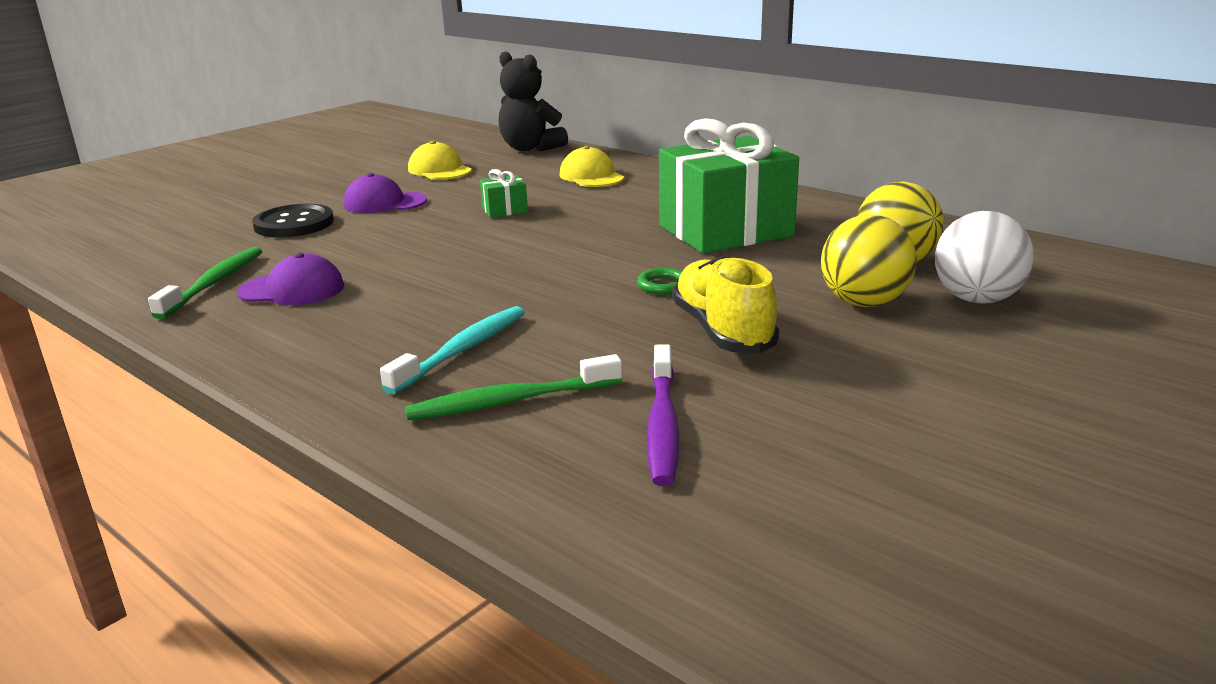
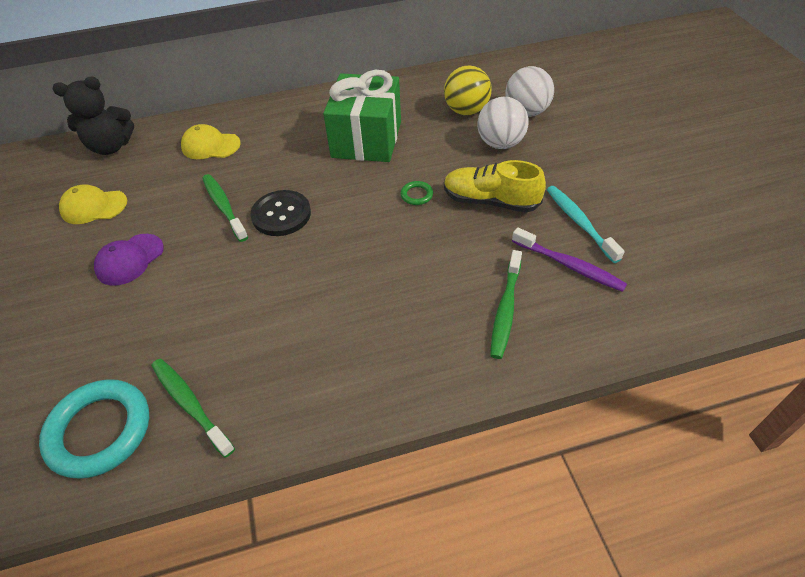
camera: 55 degrees left, 25 degrees up
purple cap [237,253,345,305] -> none
black button [252,204,334,238] -> black button moved to [251,190,311,236]
turquoise toothbrush [380,306,525,394] -> turquoise toothbrush moved to [547,186,625,263]
green gift [480,169,528,218] -> green toothbrush [202,174,248,242]
yellow ball [821,214,917,307] -> white ball [478,97,529,149]
none -> turquoise ring [39,379,149,479]

